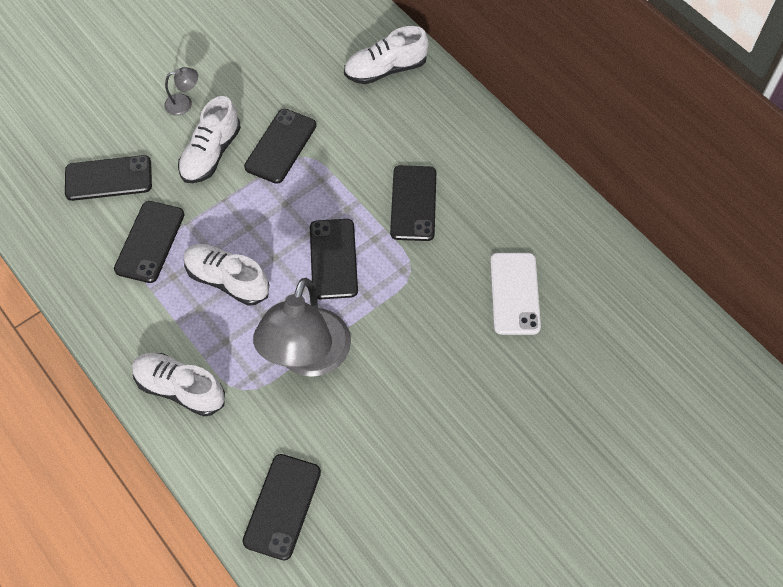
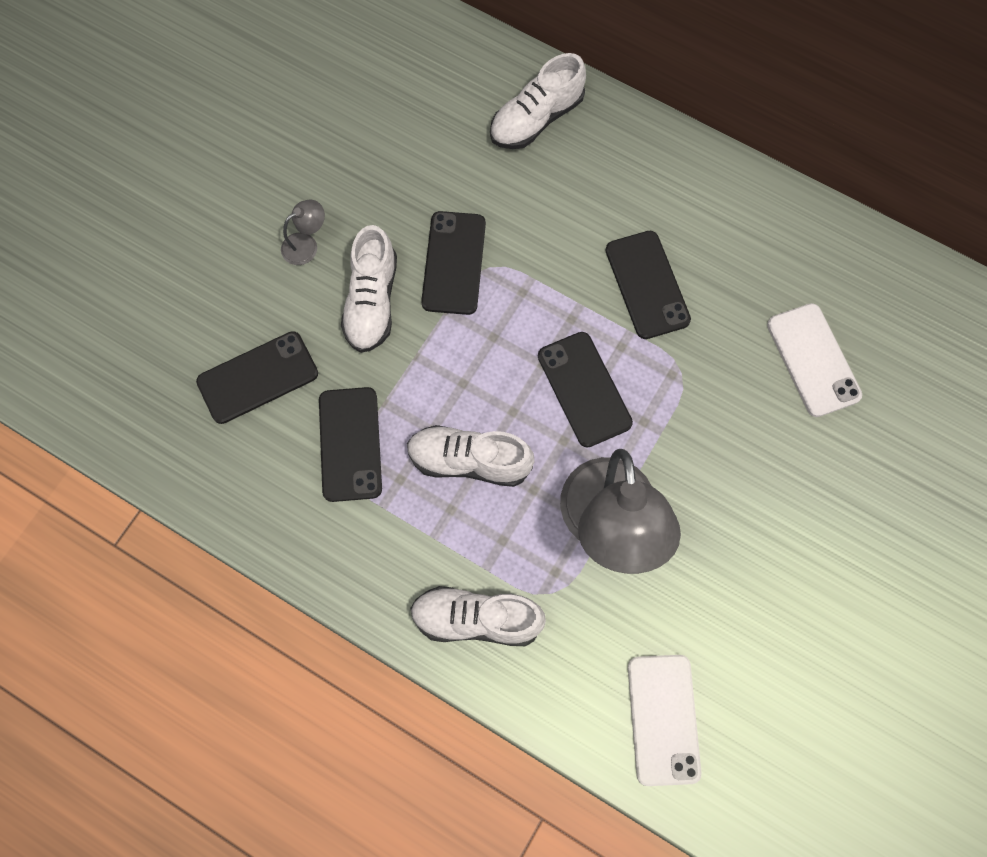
camera: 20 degrees left, 10 degrees up
black phone [242,454,321,560] -> white phone [628,655,701,786]

